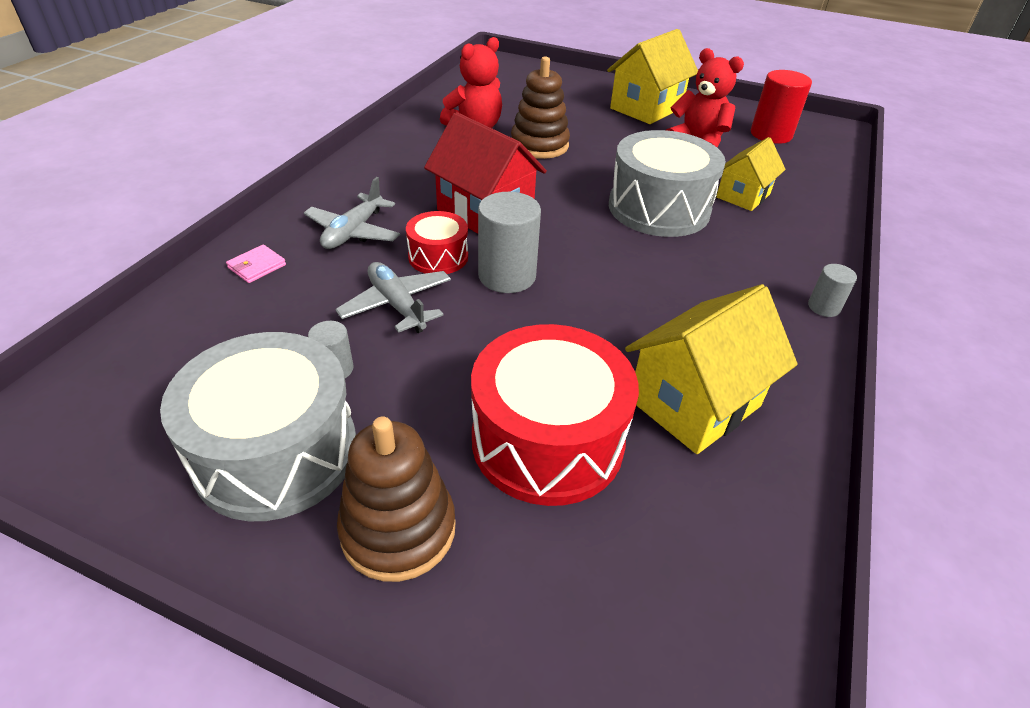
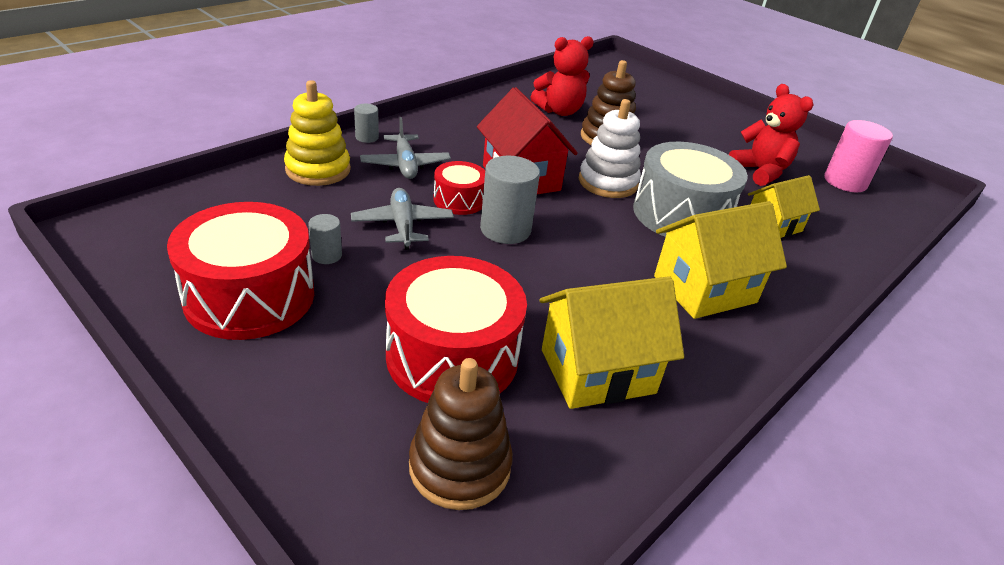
camera: 20 degrees right, 5 degrees down
grey drum [160,332,356,521] -> red drum [167,202,314,340]
pink wallet [226,245,286,283] -> yellow stacking toy [284,80,351,186]
grey plane [304,177,400,249] -> grey plane turned 60 degrees counterclockwise [360,117,451,179]
brown stacking toy [337,416,456,582] -> brown stacking toy moved to [409,358,513,510]
yellow house [607,29,698,124] -> yellow house moved to [654,201,787,319]
red cylinder [751,70,812,144] -> pink cylinder [824,120,893,192]
grey cylinder [808,264,857,317] -> grey cylinder moved to [354,104,379,143]
none -> white stacking toy [579,99,641,198]

